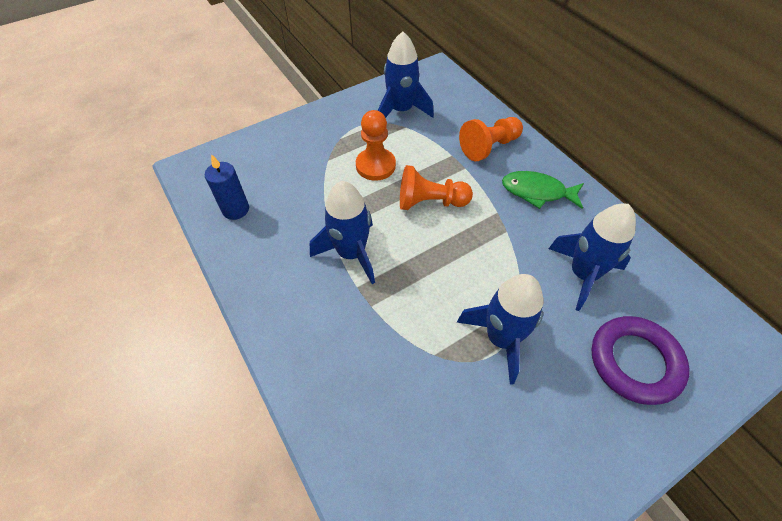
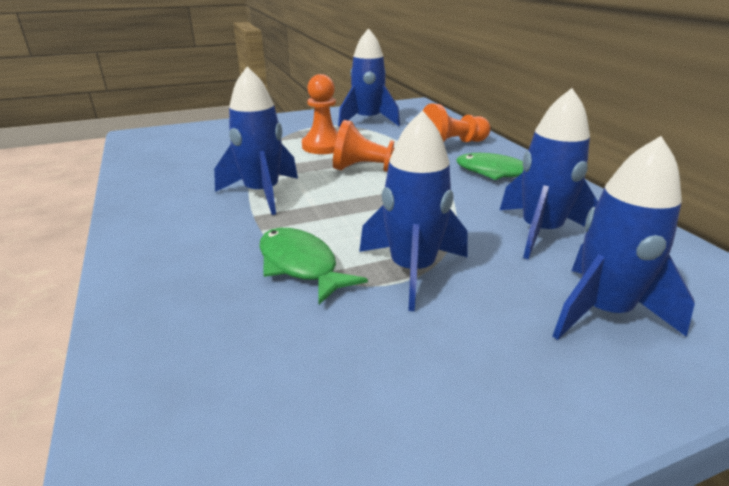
camera: 10 degrees right, 25 degrees down
blue candle [205,154,249,220] -> none
purple ring [591,316,690,405] -> blue rocket [553,136,695,340]
none -> green fish [259,228,368,305]

